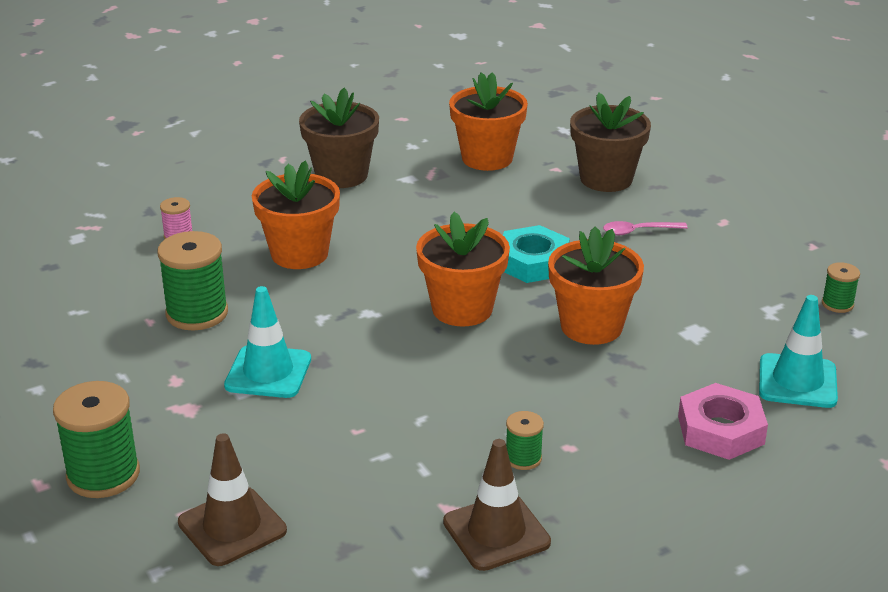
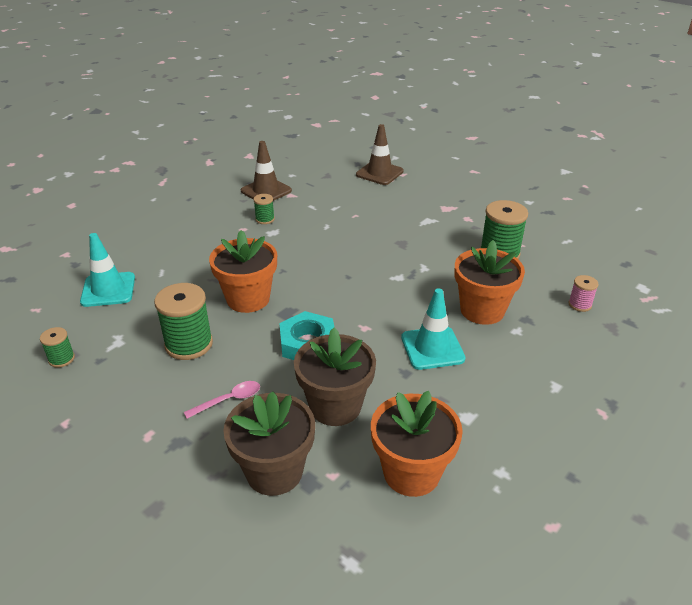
camera: 160 degrees right, 5 degrees up
green spool [53,381,140,498] -> green spool moved to [154,283,213,360]
turquoise traffic cone [224,286,311,398] -> turquoise traffic cone moved to [401,288,465,370]
brown flower pot [299,87,379,188] -> brown flower pot moved to [294,328,376,426]
orange flower pot [416,212,510,327] -> none
pink nut [678,383,768,460] -> none

